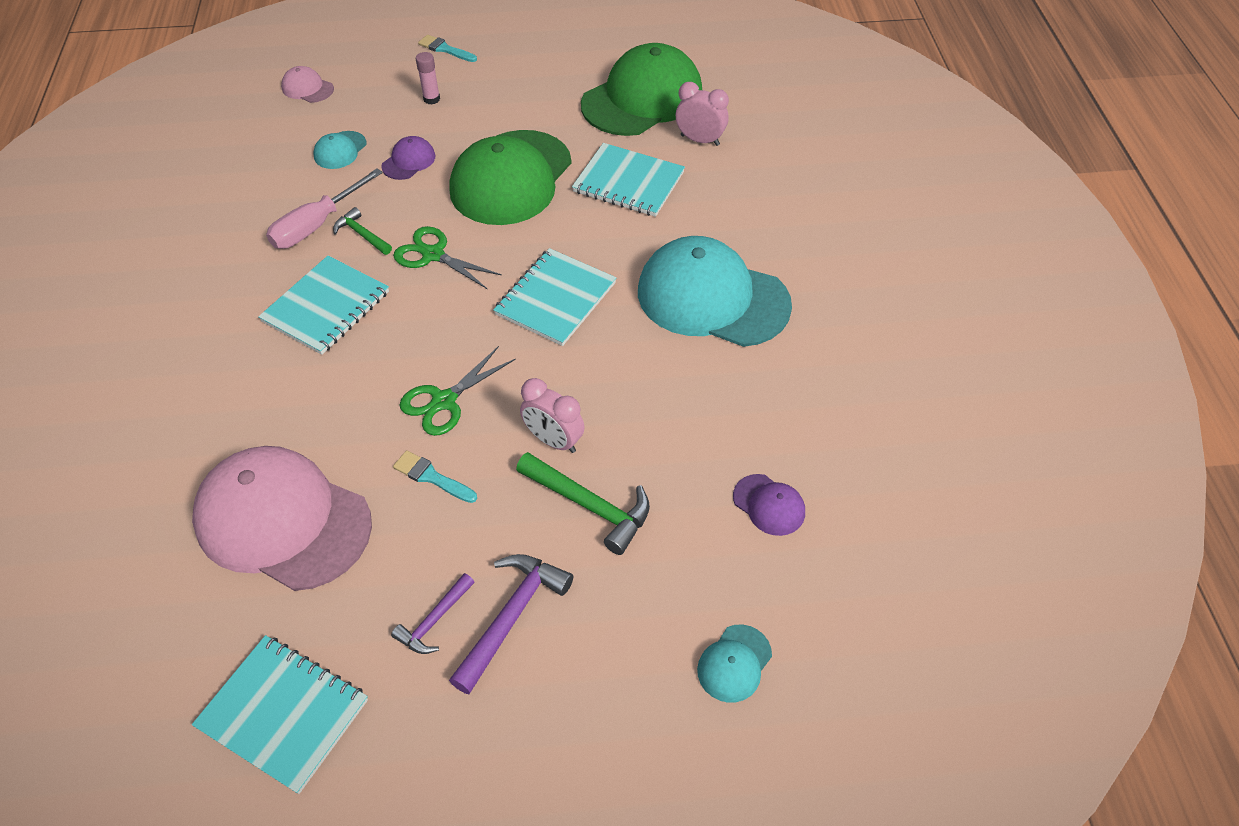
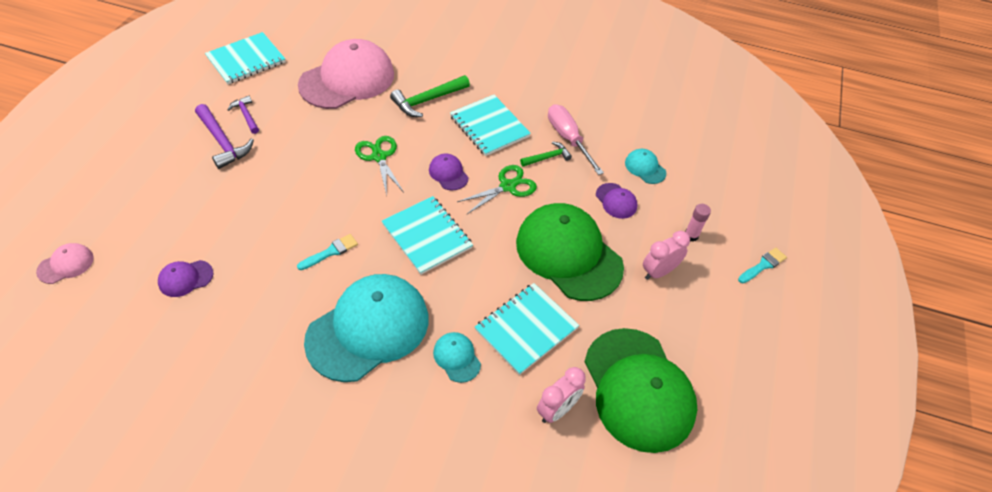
camera: 110 degrees right, 0 degrees up
pink cap [281,66,334,103] -> pink cap moved to [36,243,94,284]
turquoise brush [393,450,477,503] -> turquoise brush moved to [297,234,358,270]
green hammer [516,452,650,555] -> green hammer moved to [390,75,470,117]
pink clock [520,378,585,453] -> pink clock moved to [643,231,690,280]
turquoise cap [697,624,772,703] -> turquoise cap moved to [433,332,481,383]
none -> purple cap [429,153,469,190]

